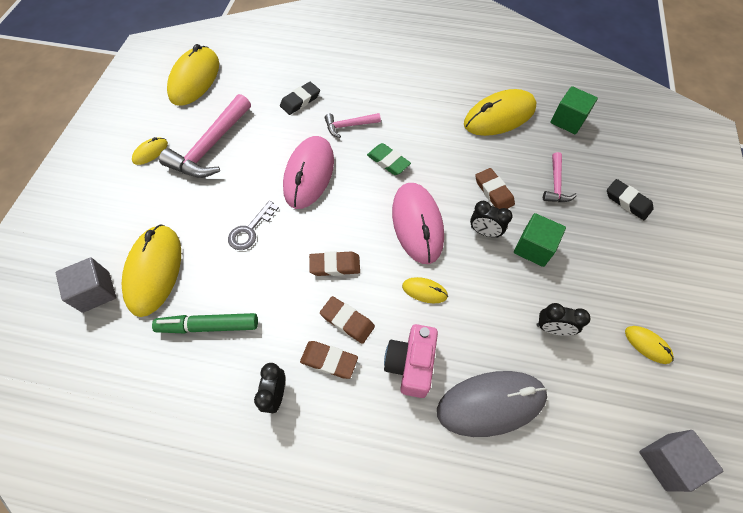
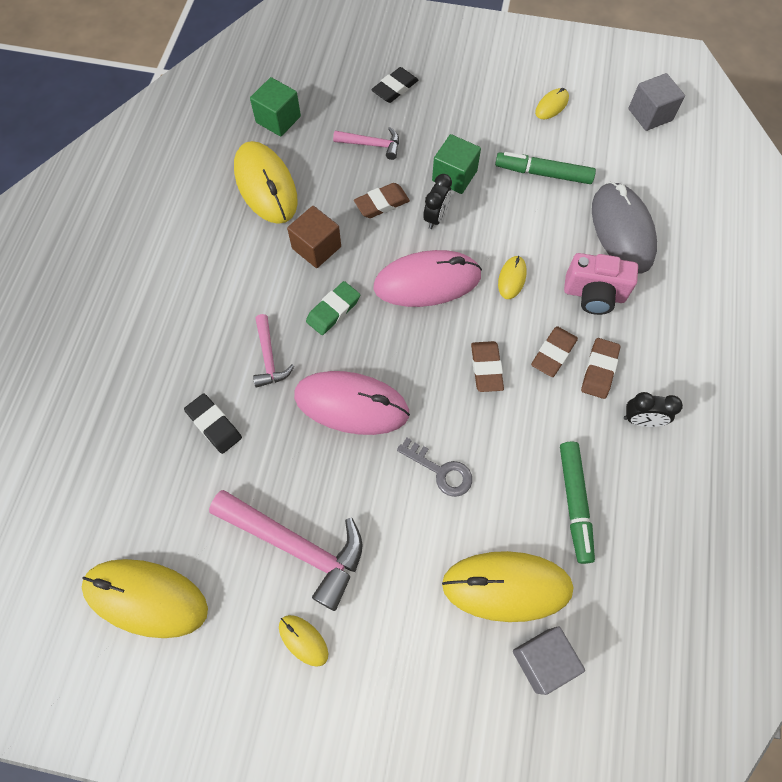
camera: 90 degrees left, 5 degrees up
black clock [536,303,590,336] -> green marker [495,152,596,184]
none -> brown cube [287,206,341,268]

